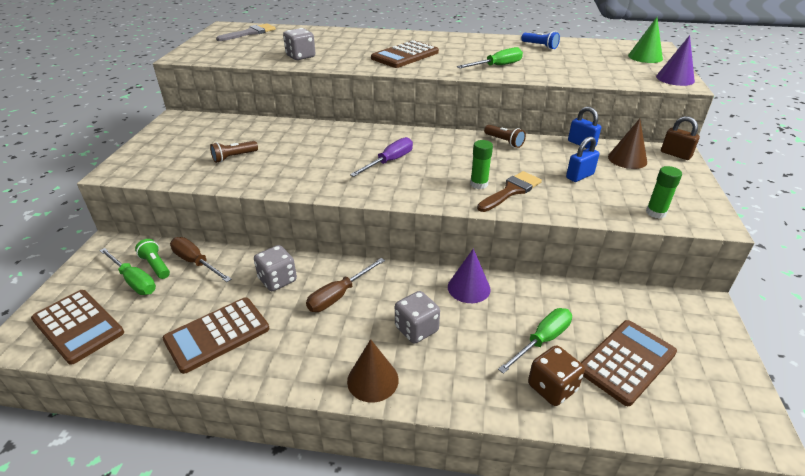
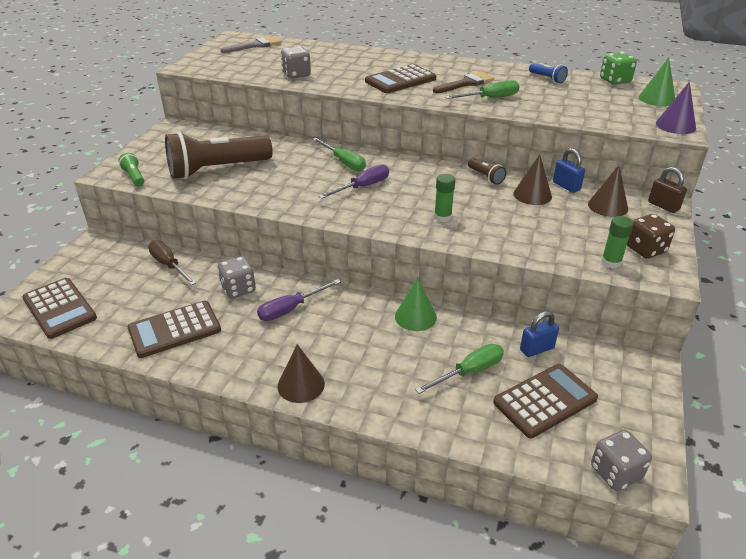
camera: 10 degrees right, 0 degrees up
green screwdriver [100,248,156,295] -> green screwdriver moved to [313,138,366,171]
green flashlight [135,239,170,279] -> green flashlight moved to [118,153,144,186]
brown flashlight [210,141,258,163] -> brown flashlight [165,132,273,179], size x2.37
brown screwdriver [306,258,385,312] -> purple screwdriver [257,279,341,321]
grey dice [395,291,440,344] -> grey dice moved to [591,430,652,491]
purple cone [448,249,491,303] -> green cone [395,278,437,331]
brown brush [477,171,542,212] -> brown brush moved to [433,72,494,93]
brown dice [528,345,585,406] -> brown dice moved to [627,214,675,259]
blue padlock [566,136,599,182] -> blue padlock moved to [520,311,559,357]
none -> brown cone [513,154,552,205]
none -> green dice [600,52,637,85]

